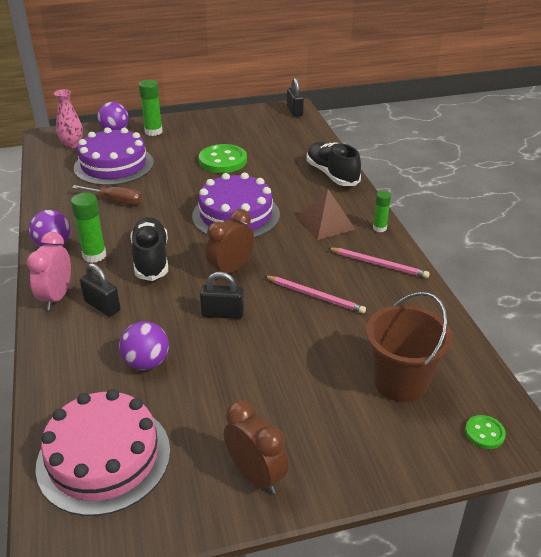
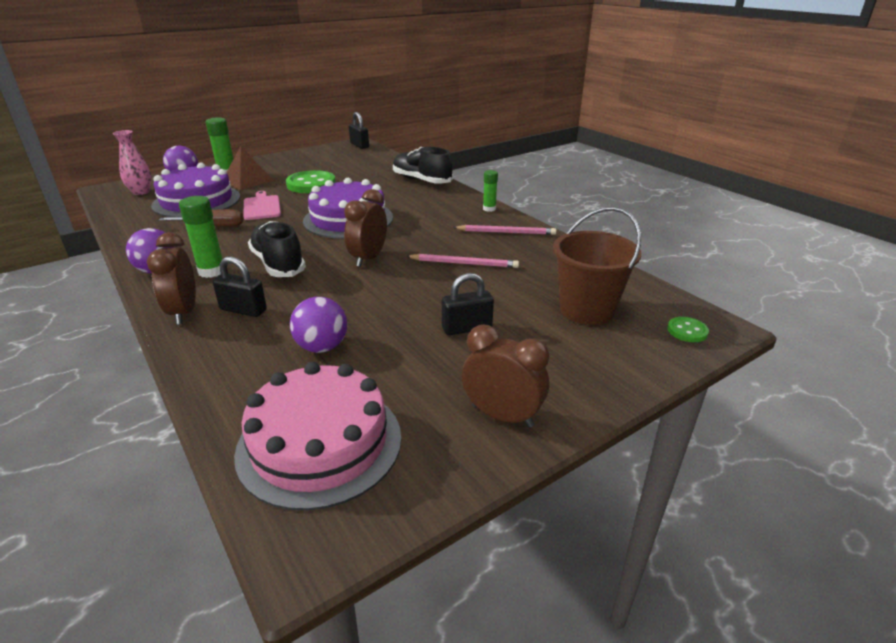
camera: 20 degrees left, 5 degrees down
pink clock [27,232,71,310] -> brown clock [147,232,196,324]
black padlock [200,272,244,319] -> black padlock moved to [442,273,494,335]
brown pyramid [297,189,355,240] -> brown pyramid moved to [226,146,274,190]
none -> pink cutting board [244,191,281,220]

